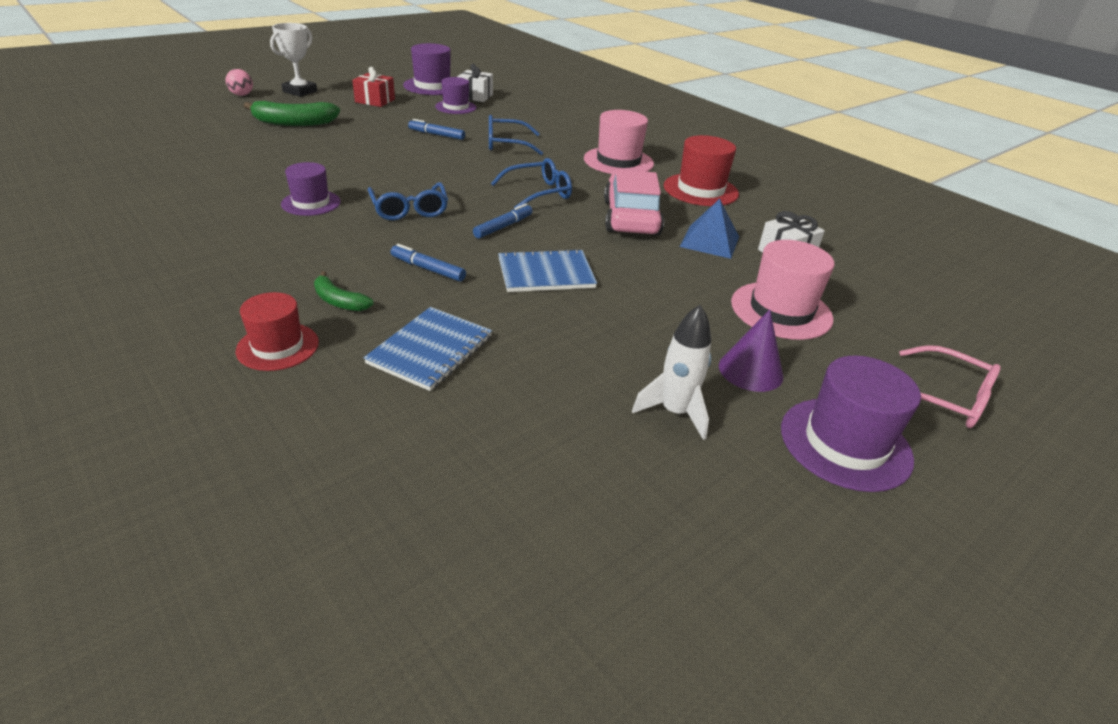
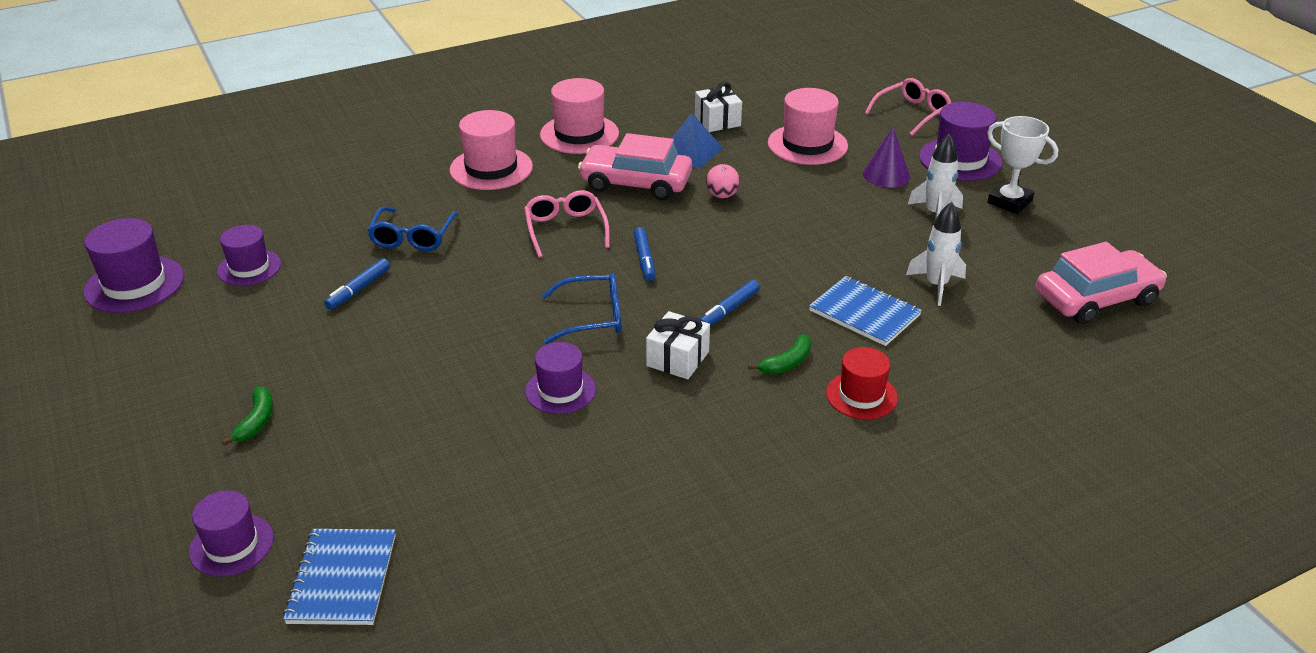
camera: 75 degrees left, 0 degrees up
pink ball [225,69,253,96] -> pink ball moved to [706,164,740,198]
green banana [244,101,340,126] -> green banana [221,386,273,445], size x0.56
white trophy [270,23,317,97] -> white trophy moved to [987,116,1058,214]
red gift [352,67,395,107] -> none
white gift [457,64,493,102] -> white gift moved to [646,311,710,379]
blue marker [473,204,532,238] -> blue marker turned 150 degrees counterclockwise [634,227,655,281]
blue glasses [491,158,572,208] -> pink glasses [524,190,610,258]
blue notebook [498,249,597,292] -> blue notebook moved to [283,529,396,625]
red hat [664,135,739,206] -> pink hat [540,78,619,154]
none -> purple hat [189,491,274,577]
none -> white rocket [906,202,966,306]
none -> pink car [1036,242,1167,324]

